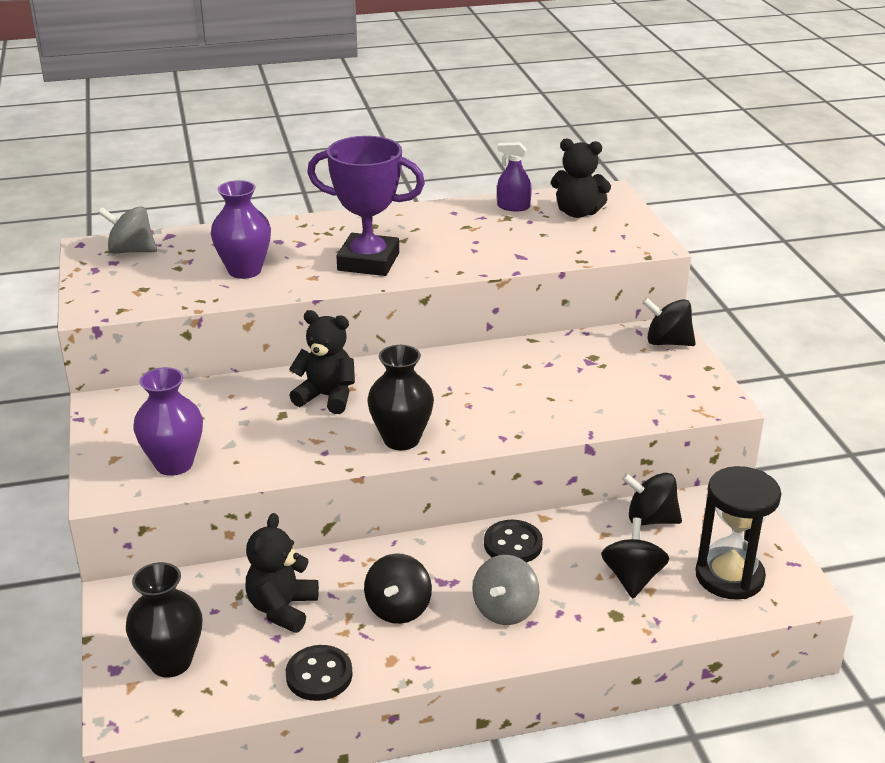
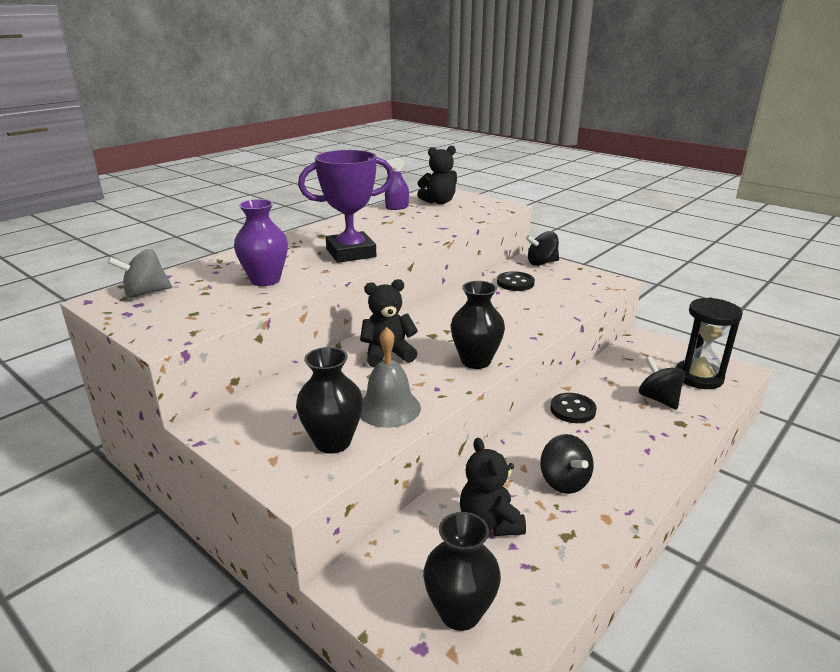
camera: 35 degrees left, 5 degrees down
purple vase [134,367,203,476] -> black vase [296,347,363,454]
black button [286,645,353,701] -> black button moved to [497,271,535,291]
grey spinning top [472,555,540,625] -> none
black spinning top [622,473,682,526] -> none
none -> grey bell [360,327,421,428]

